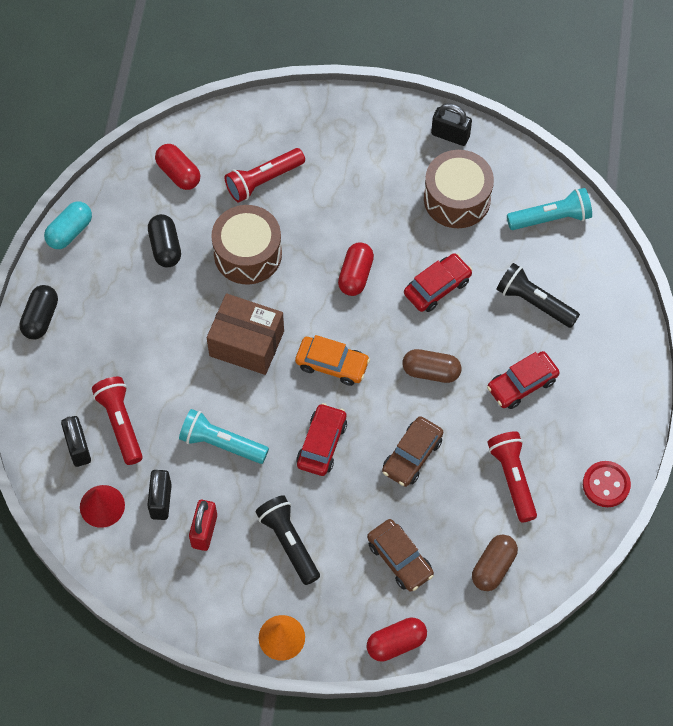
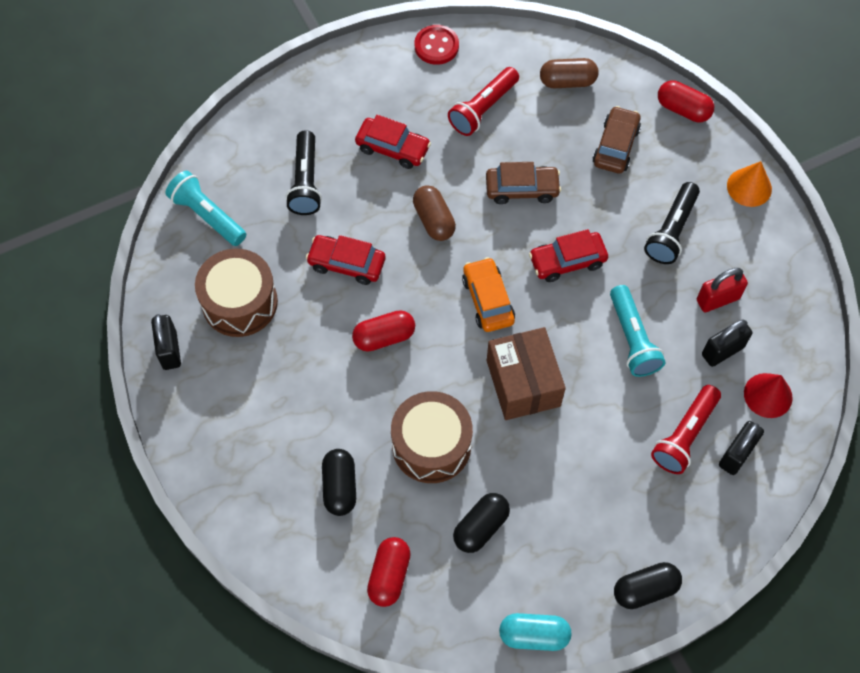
camera: 125 degrees left, 0 degrees up
red flashlight [225,148,305,203] -> black capsule [322,449,356,516]

